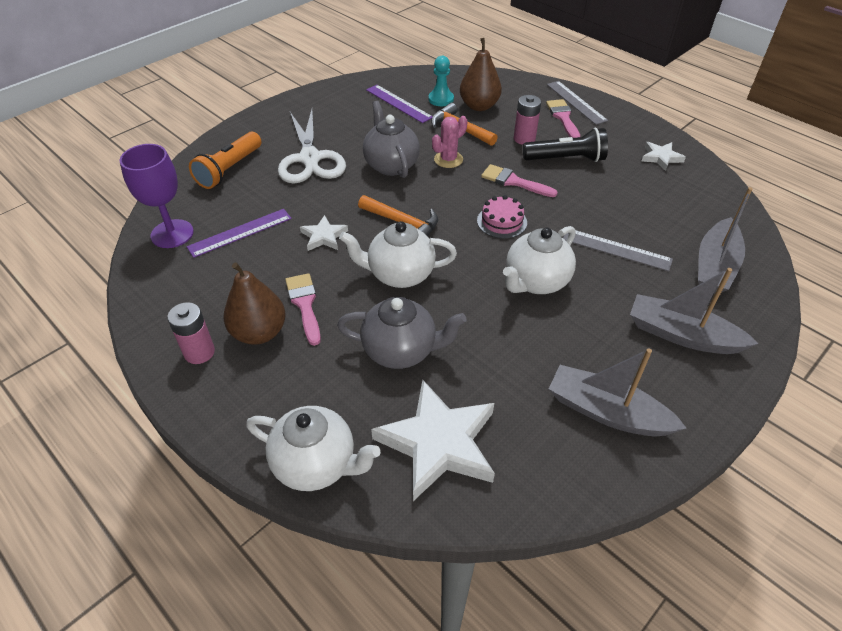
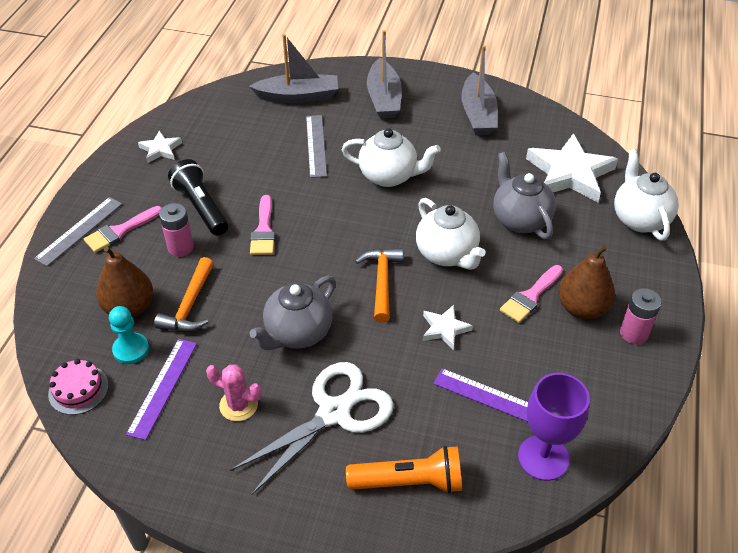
camera: 120 degrees left, 0 degrees up
pink cactus [432,116,467,168] -> pink cactus moved to [206,364,262,421]
pink cake [477,195,527,239] -> pink cake moved to [48,359,109,415]

